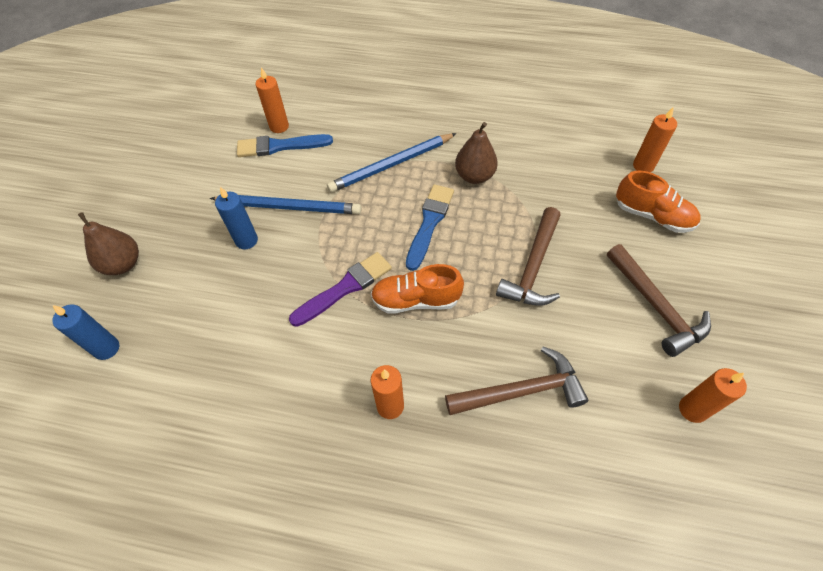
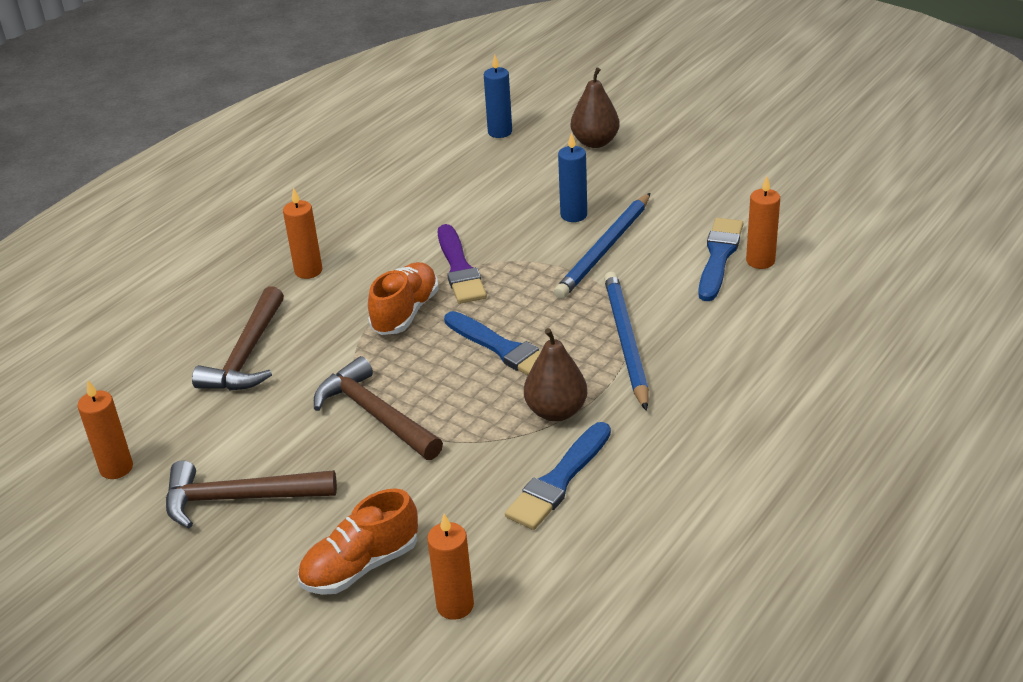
camera: 115 degrees right, 20 degrees down
none -> blue brush [505,422,611,530]

